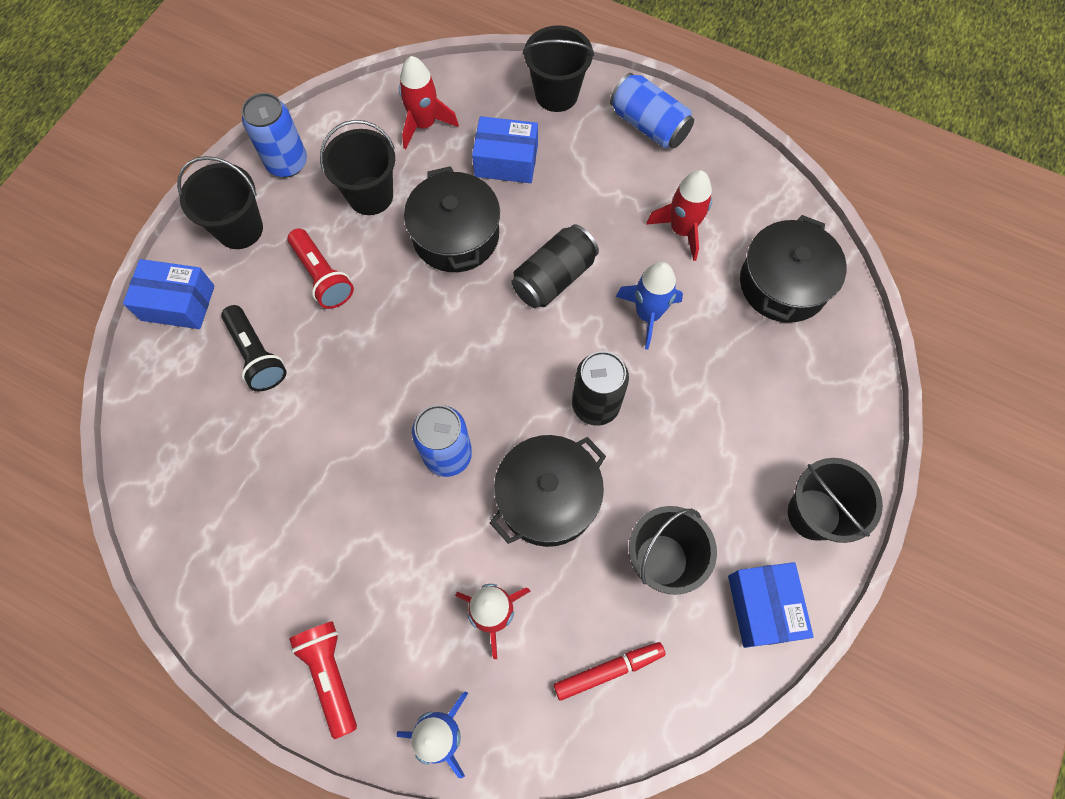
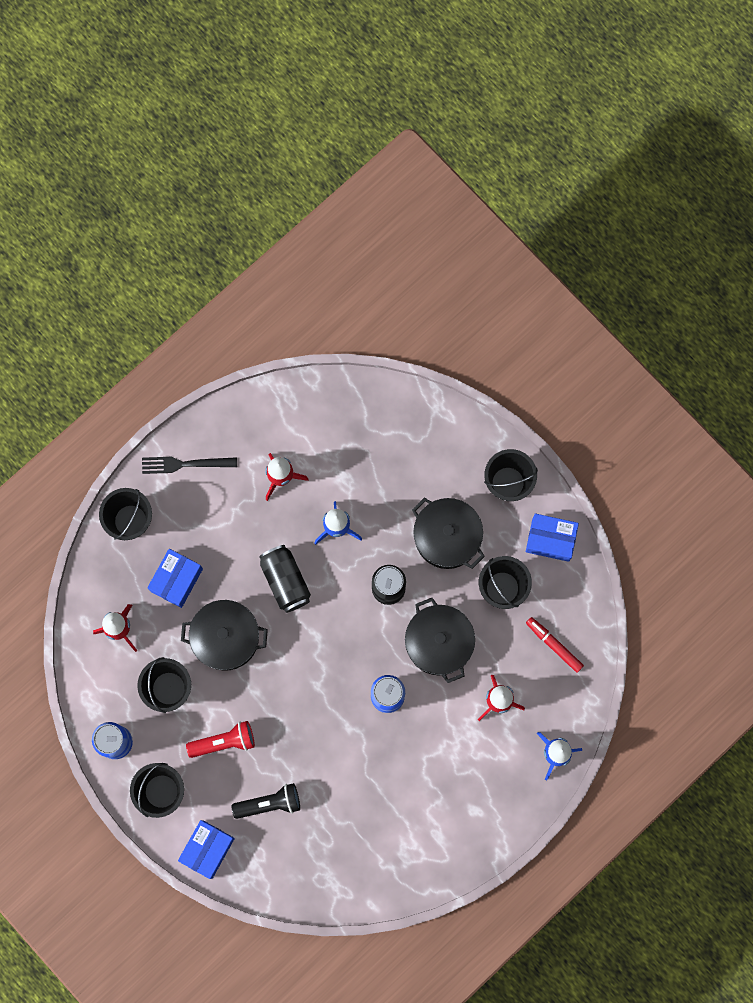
camera: 70 degrees left, 10 degrees up
red flashlight [289,621,357,739] -> none
red marker [554,642,666,701] -> red marker turned 45 degrees counterclockwise [526,617,584,673]
blue can [610,73,694,149] -> black fork [142,457,237,474]
black pot [740,215,847,323] -> black pot moved to [412,497,485,569]

